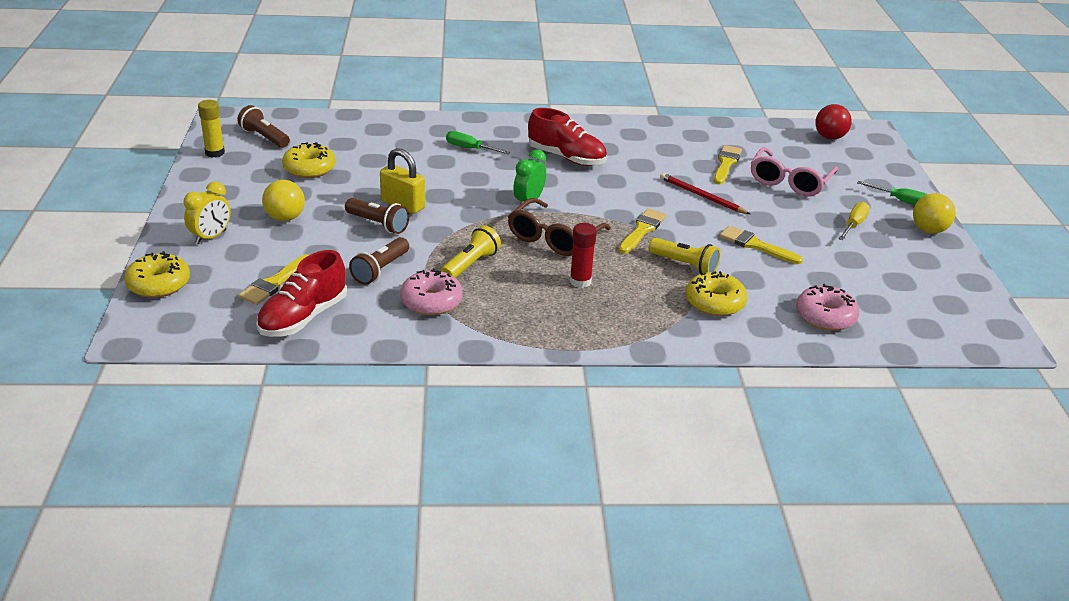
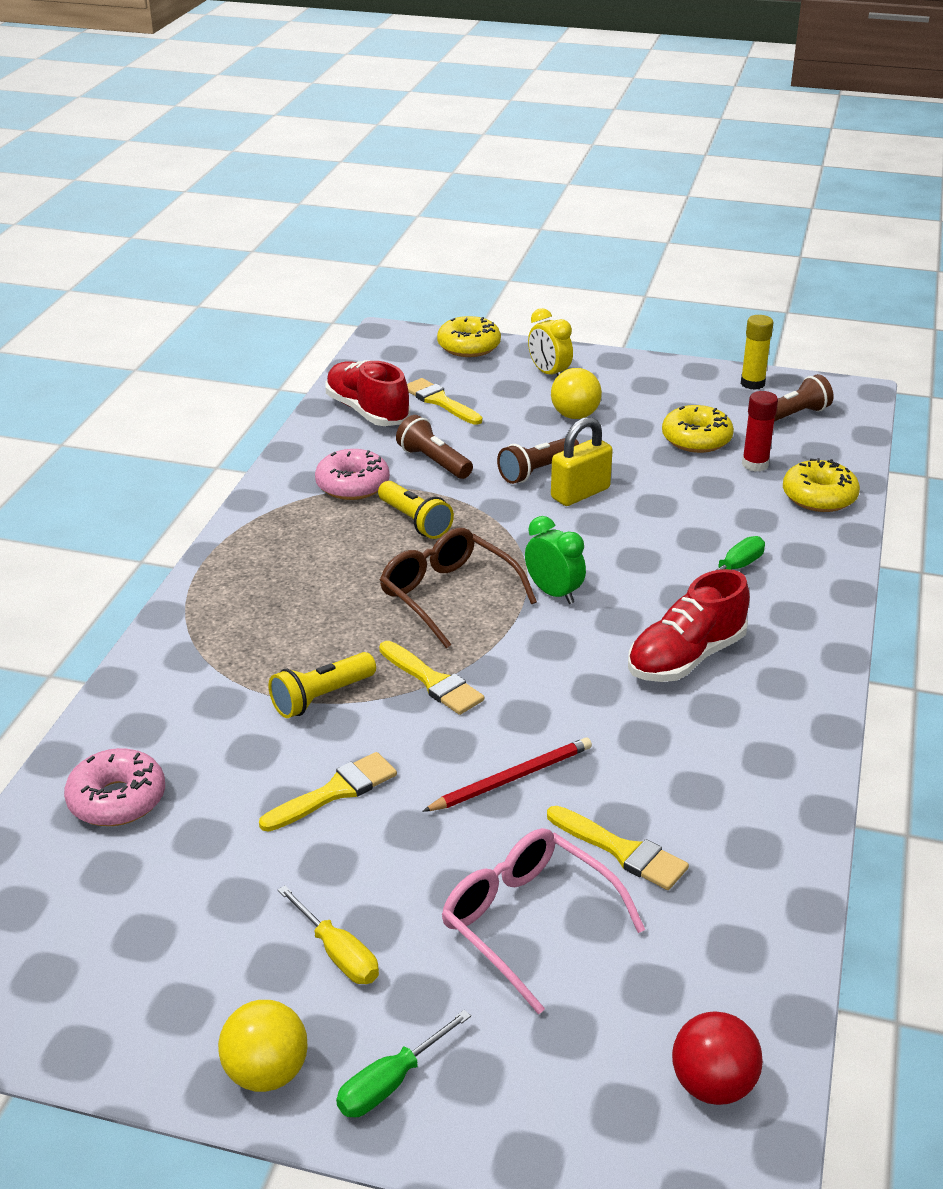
camera: 110 degrees right, 0 degrees up
red glue stick [570,223,597,288] -> red glue stick moved to [742,391,778,472]
yellow donut [686,271,747,316] -> yellow donut moved to [783,458,860,512]

